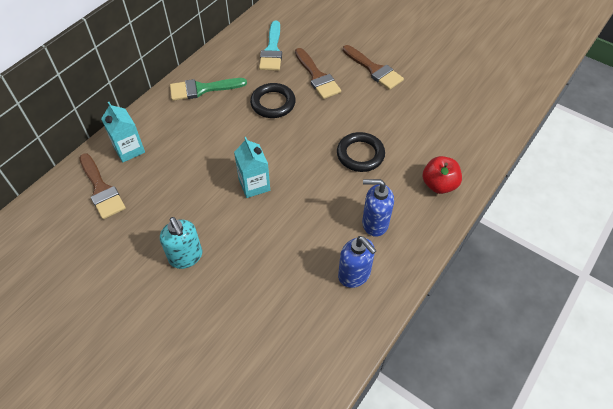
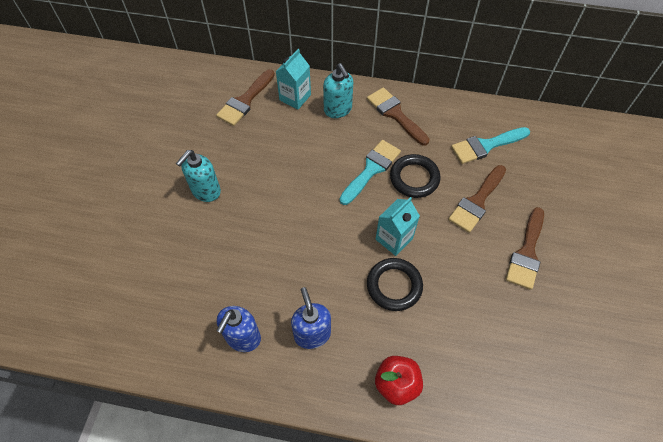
camera: 65 degrees right, 5 degrees up
green brush [170,78,247,101] -> brown brush [367,87,430,146]
turquoise carton [234,137,270,198] -> turquoise carton moved to [376,197,420,256]
none -> turquoise soap dispenser [323,63,353,118]
none -> turquoise brush [339,140,401,205]

